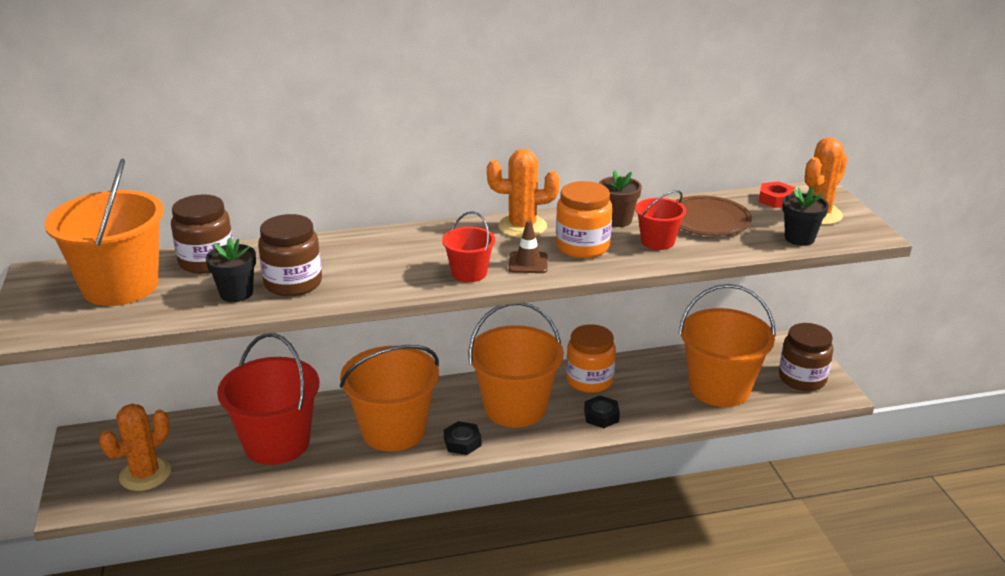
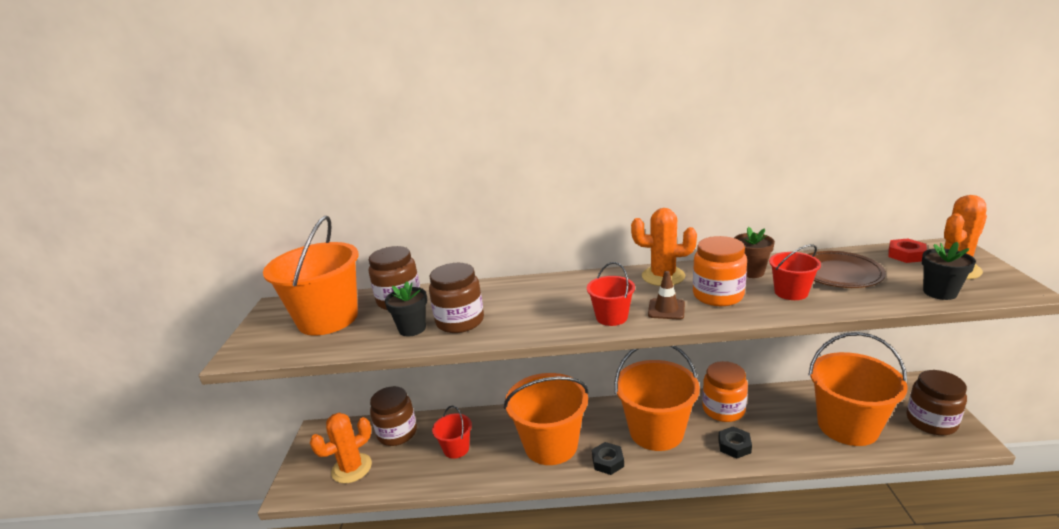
camera: 15 degrees right, 5 degrees down
red bucket [217,333,319,465] -> red bucket [432,406,472,459], size x0.49
none -> brown jar [370,386,417,446]

